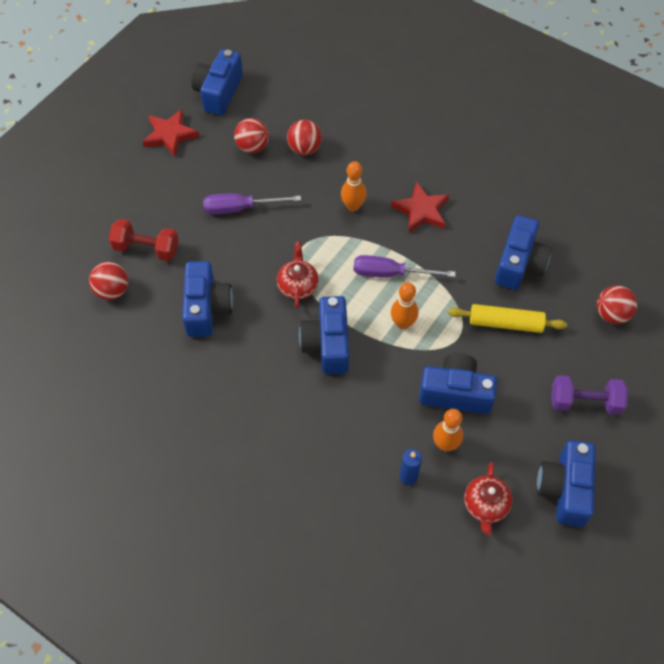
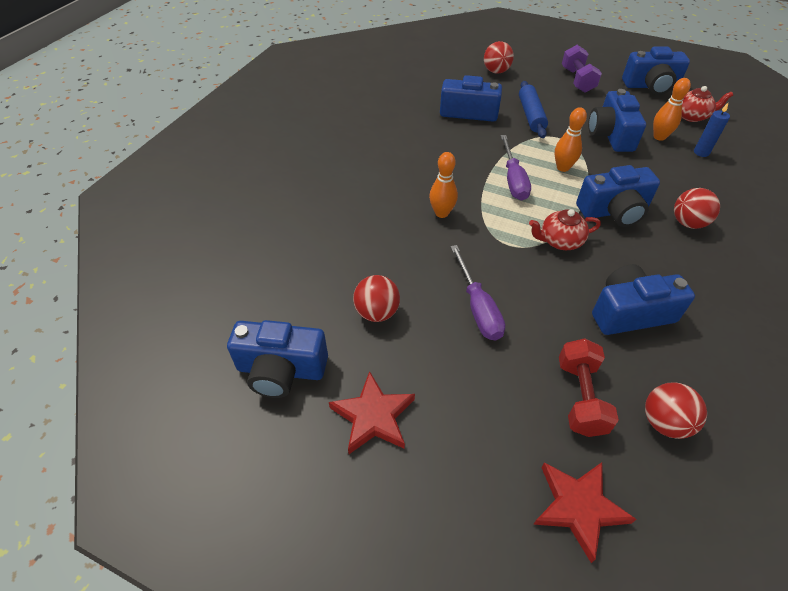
camera: 100 degrees left, 10 degrees down
red ball [287,120,322,155] -> red ball moved to [674,188,720,229]
red star [391,181,449,233] -> red star moved to [533,462,636,563]
yellow rolling pin [448,304,567,333] -> blue rolling pin [519,81,548,138]

